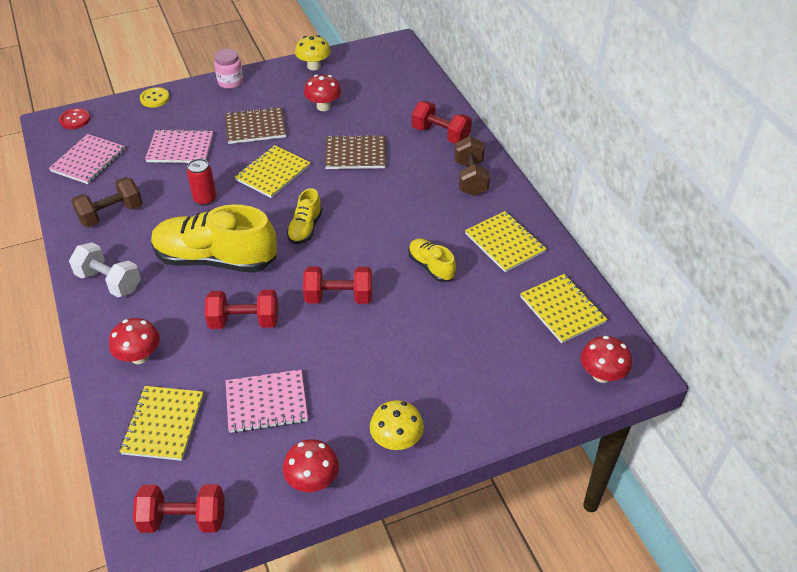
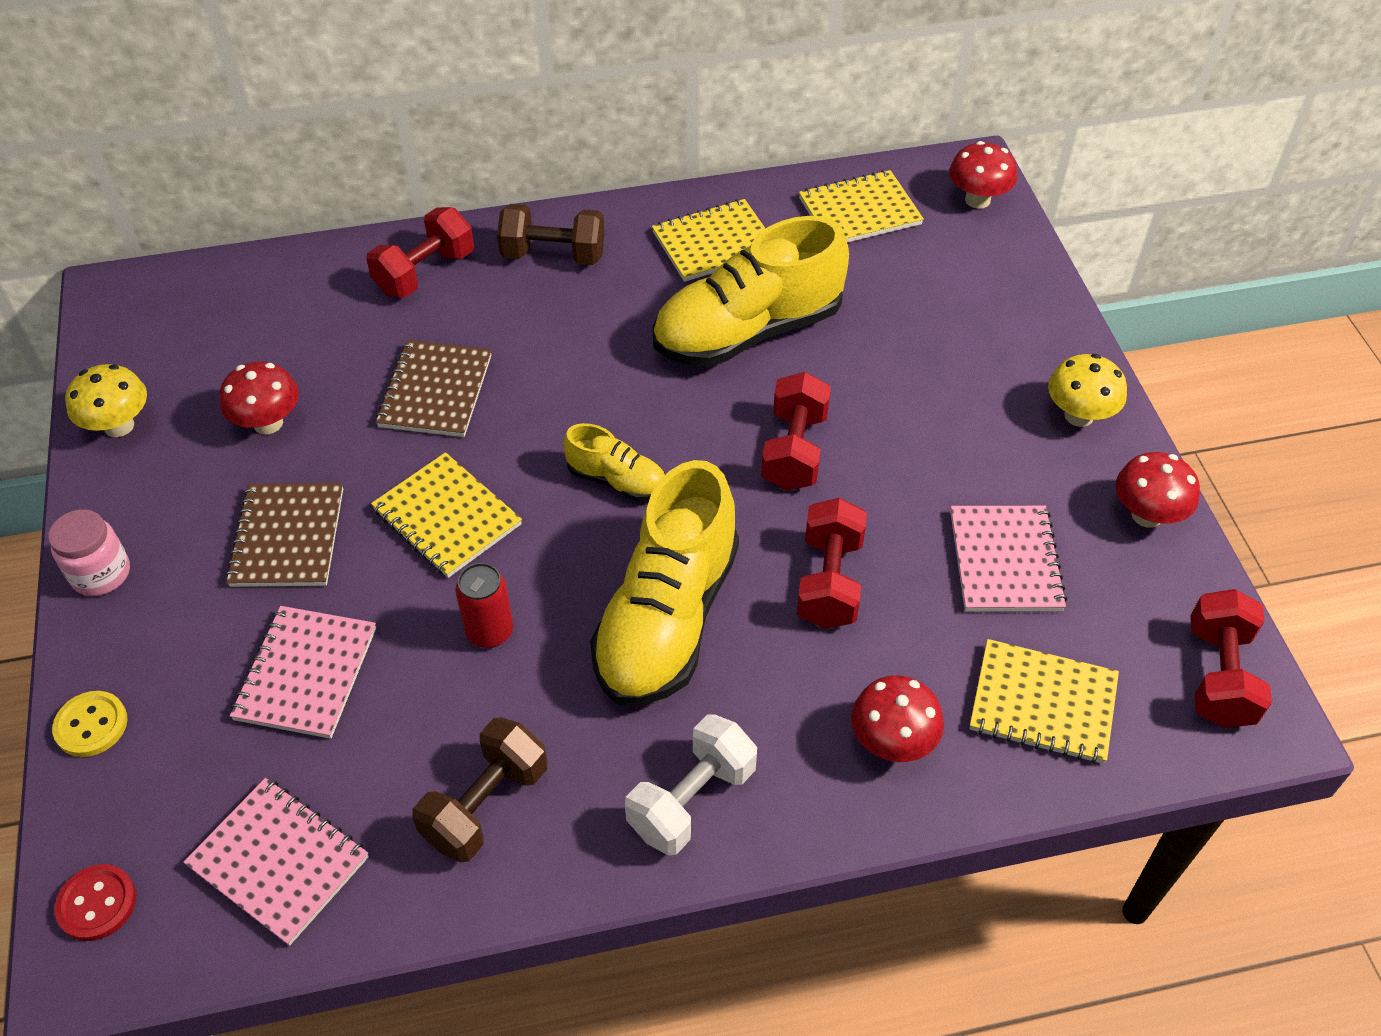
camera: 80 degrees left, 5 degrees up
brown dumbbell [71,177,143,227] -> brown dumbbell turned 60 degrees clockwise [412,717,547,862]
yellow shoe [408,238,456,282] -> yellow shoe [652,216,849,367], size x2.05

